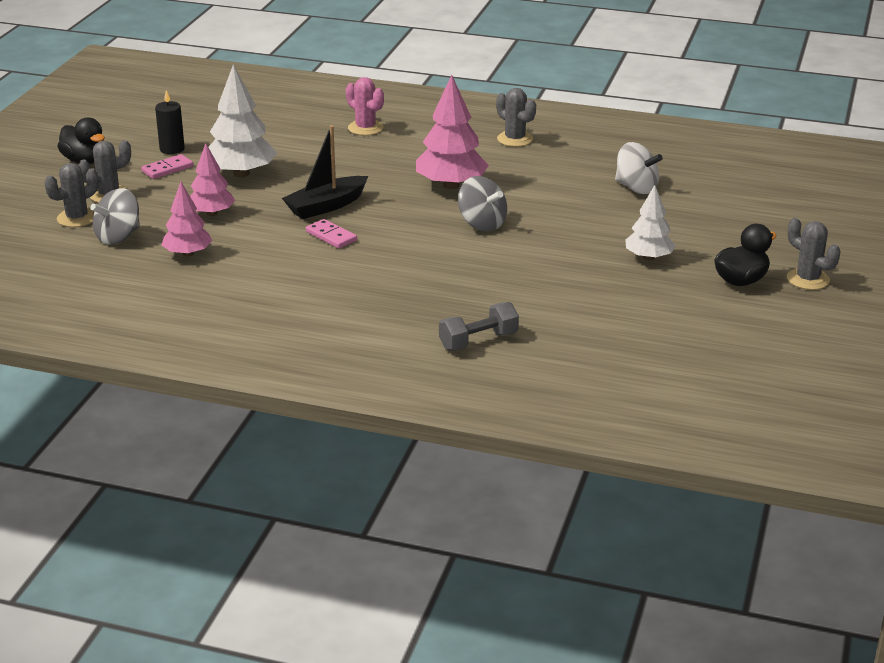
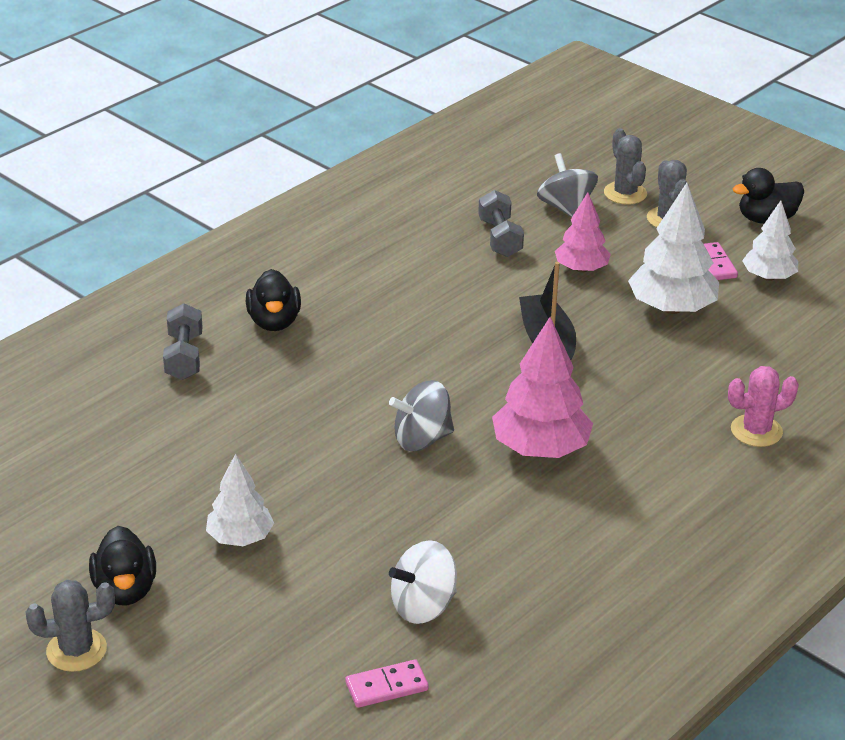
camera: 115 degrees right, 5 degrees up
black candle [155,90,185,154] -> white tree [742,201,798,281]
pink tree [162,182,212,257] -> grey dumbbell [478,190,524,257]
pink domino [306,219,357,248] -> pink domino moved to [346,659,429,708]
grey cactus [496,88,536,147] -> none
none -> black duck [246,269,301,331]

